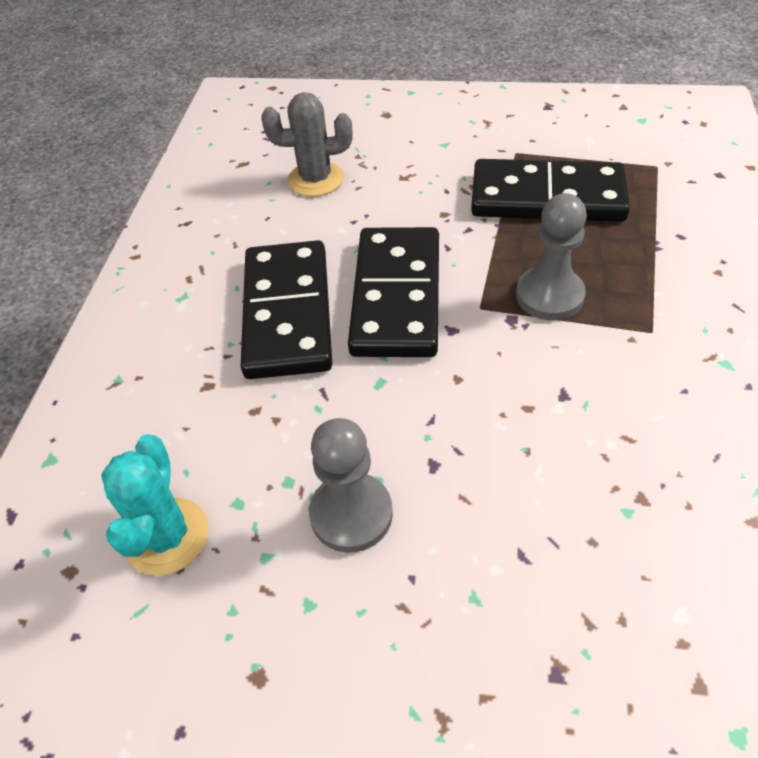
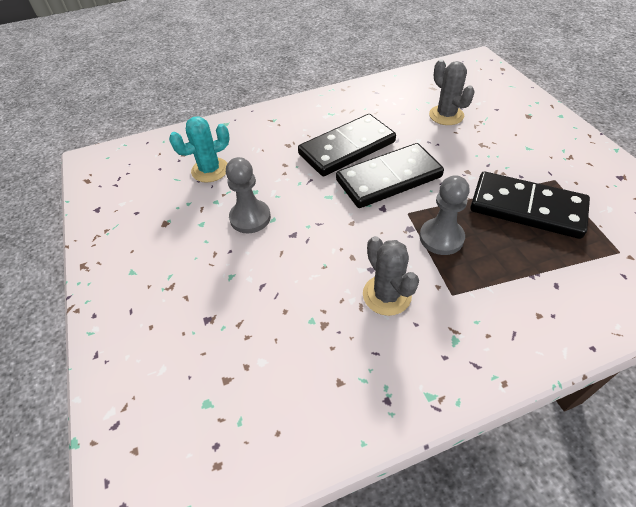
camera: 60 degrees right, 0 degrees up
black domino [471,159,630,222] -> black domino turned 45 degrees counterclockwise [470,172,590,239]
none -> grey cactus [363,236,419,316]

